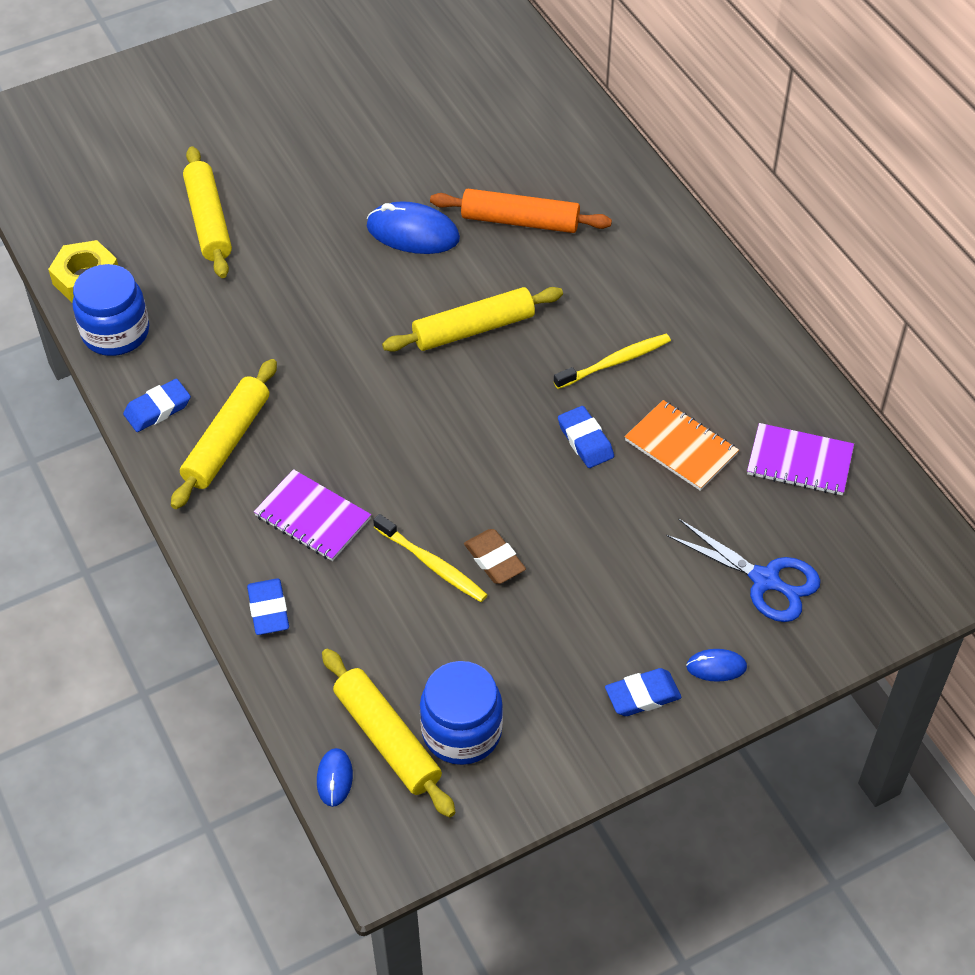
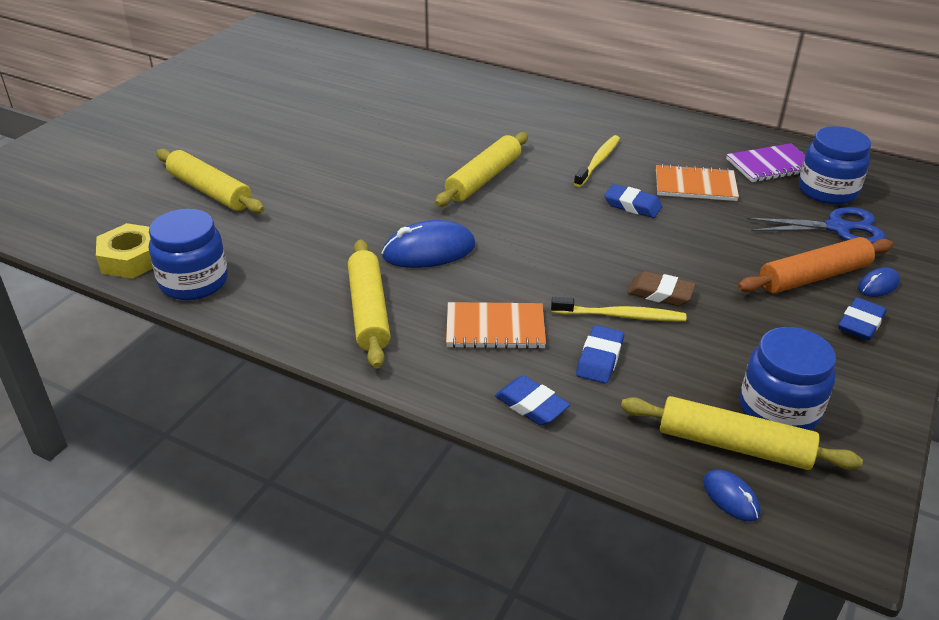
camera: 35 degrees left, 15 degrees down
blue eraser [123,379,191,432] -> blue eraser moved to [576,325,624,384]
purple notebook [254,469,371,561] -> orange notebook [446,302,546,349]
blue mouse [367,201,460,254] -> blue mouse moved to [382,220,476,268]
orange rolling pin [430,189,612,233] -> orange rolling pin moved to [738,237,893,293]
none -> blue jar [799,126,871,205]

